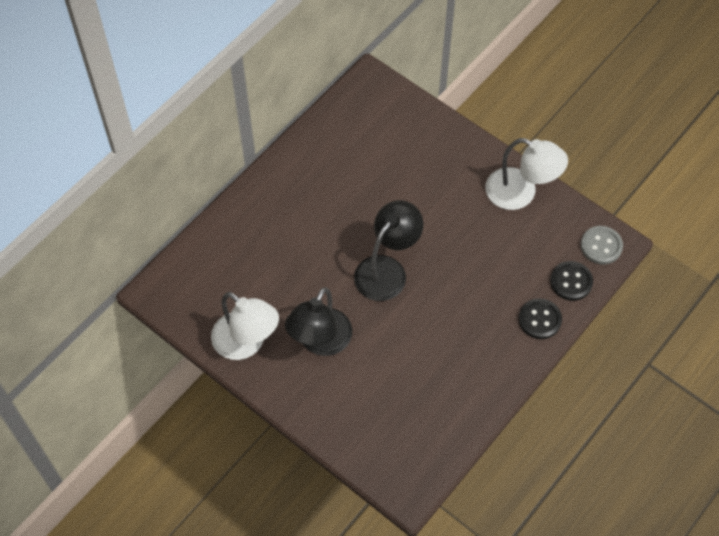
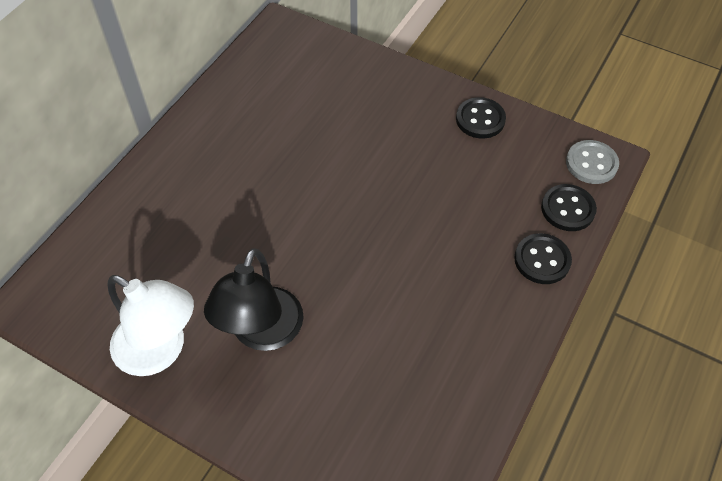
camera: 10 degrees left, 5 degrees down
black lamp [354,200,423,301] -> none
white lamp [485,138,568,210] -> black button [456,97,506,138]

